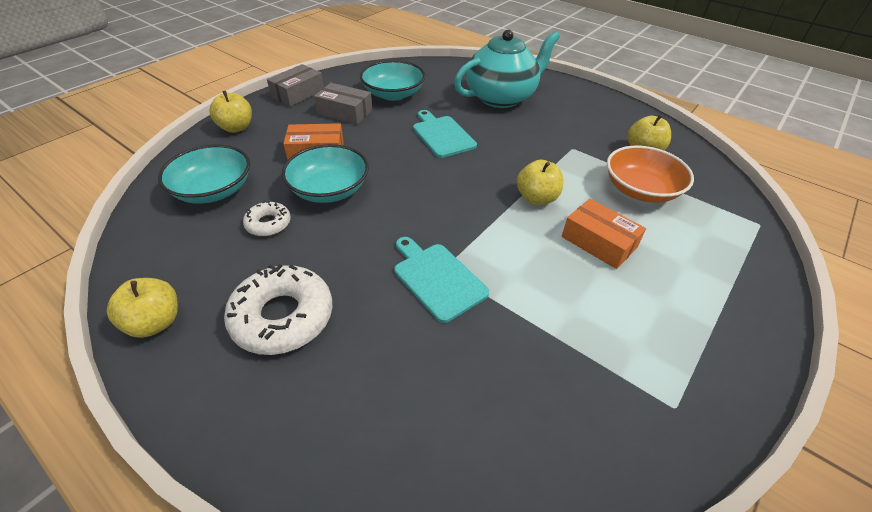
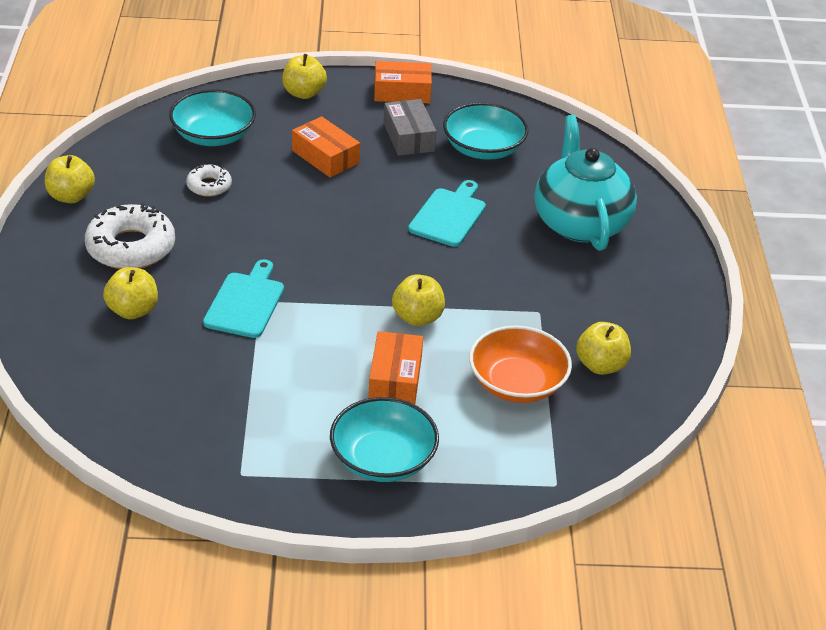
camera: 50 degrees right, 5 degrees down
grey box [267,64,324,107] -> orange box [374,61,432,103]
turquoise bowl [282,144,369,203] -> turquoise bowl moved to [330,397,439,482]
turquoise teapot [454,30,560,108] -> turquoise teapot turned 120 degrees counterclockwise [535,115,637,251]
none -> yellow apple [103,267,158,319]

